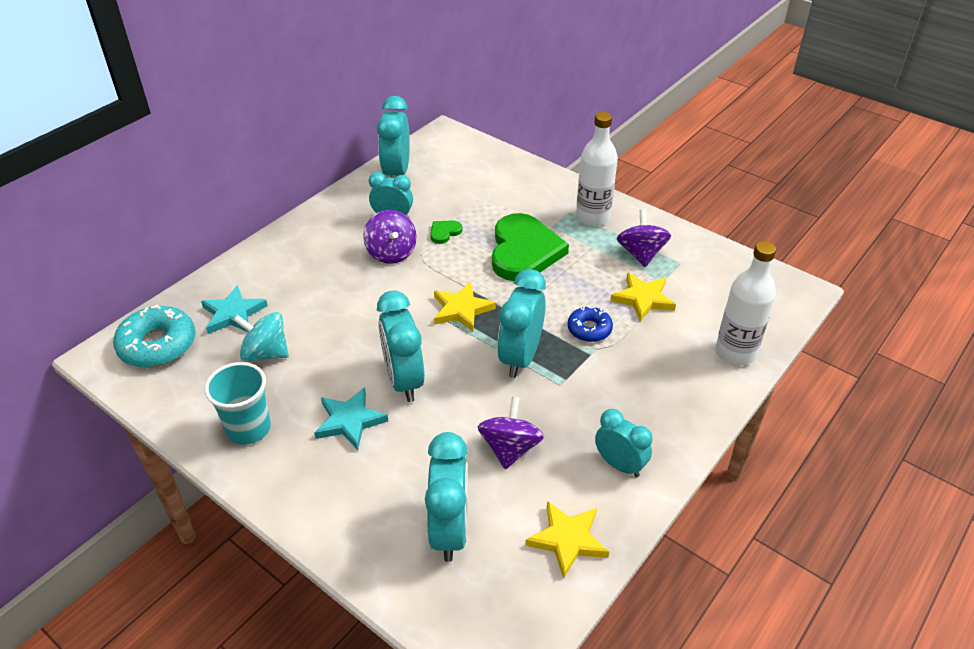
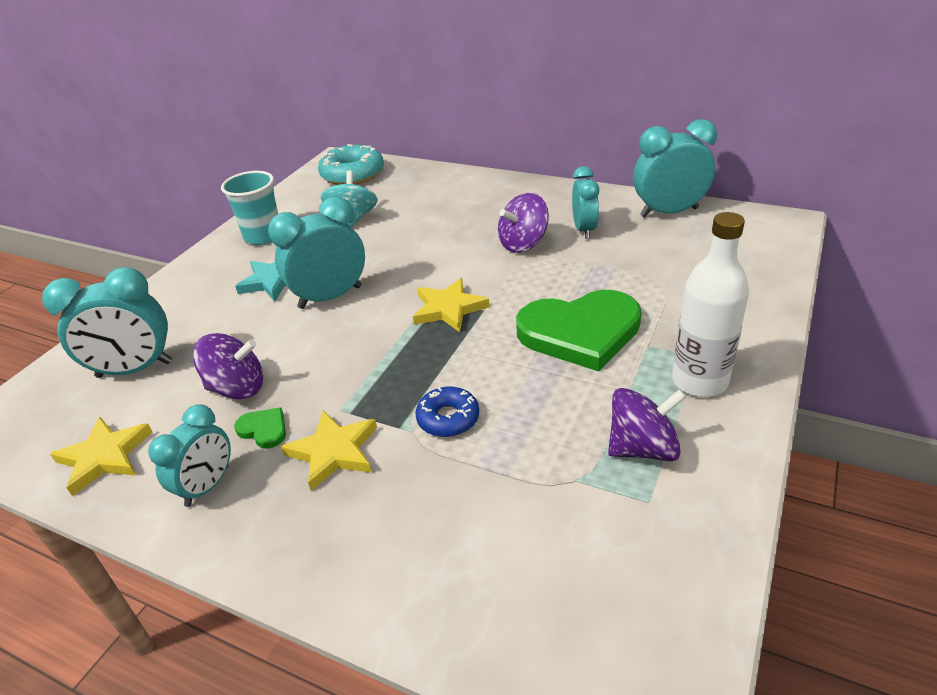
camera: 80 degrees right, 5 degrees down
turquoise star [201,285,268,334] -> none
green heart [430,220,462,244] -> green heart moved to [234,407,286,449]
turquoise clock [497,269,546,378] -> none
yellow star [610,272,676,321] -> yellow star moved to [281,411,377,491]
white bottle [716,241,776,366] -> none

